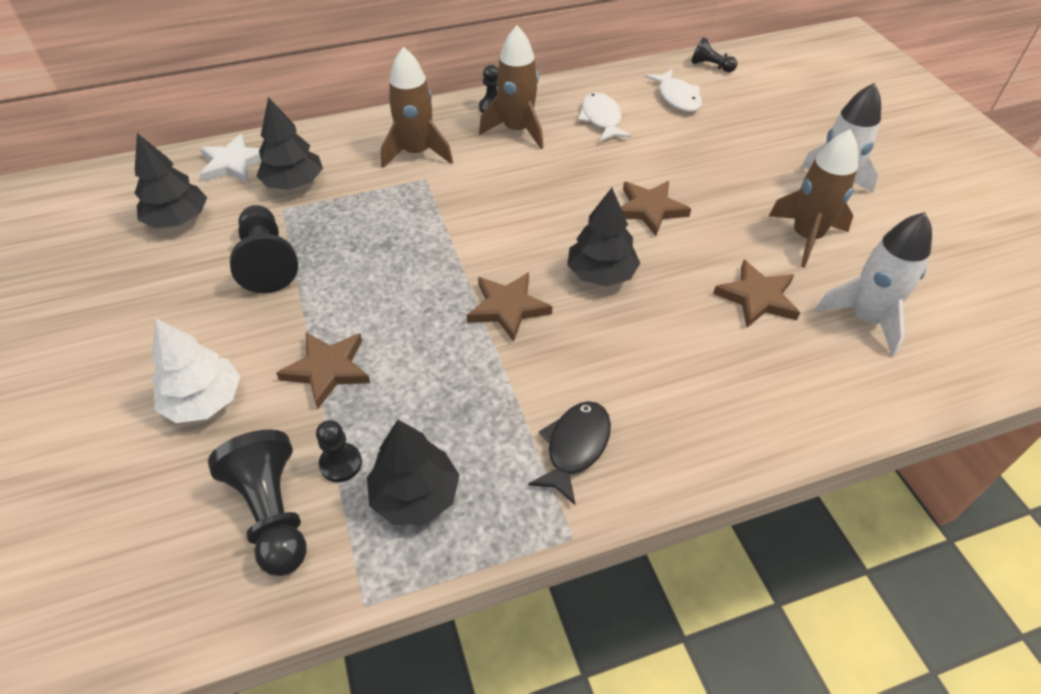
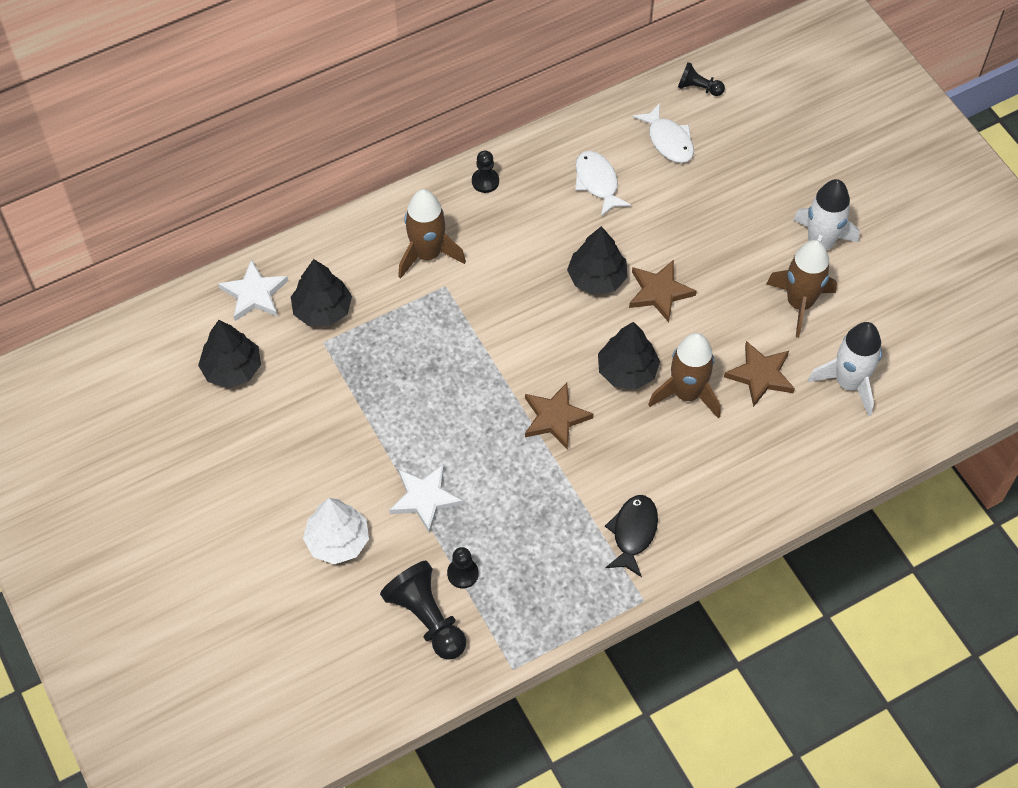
camera: 10 degrees left, 10 degrees up
black pawn [230,205,298,293] -> none
brown star [276,332,370,409] -> white star [389,464,463,534]
black tree [367,420,460,525] -> black tree moved to [567,226,628,295]
brown rocket [479,26,543,149] -> brown rocket moved to [648,333,720,418]

